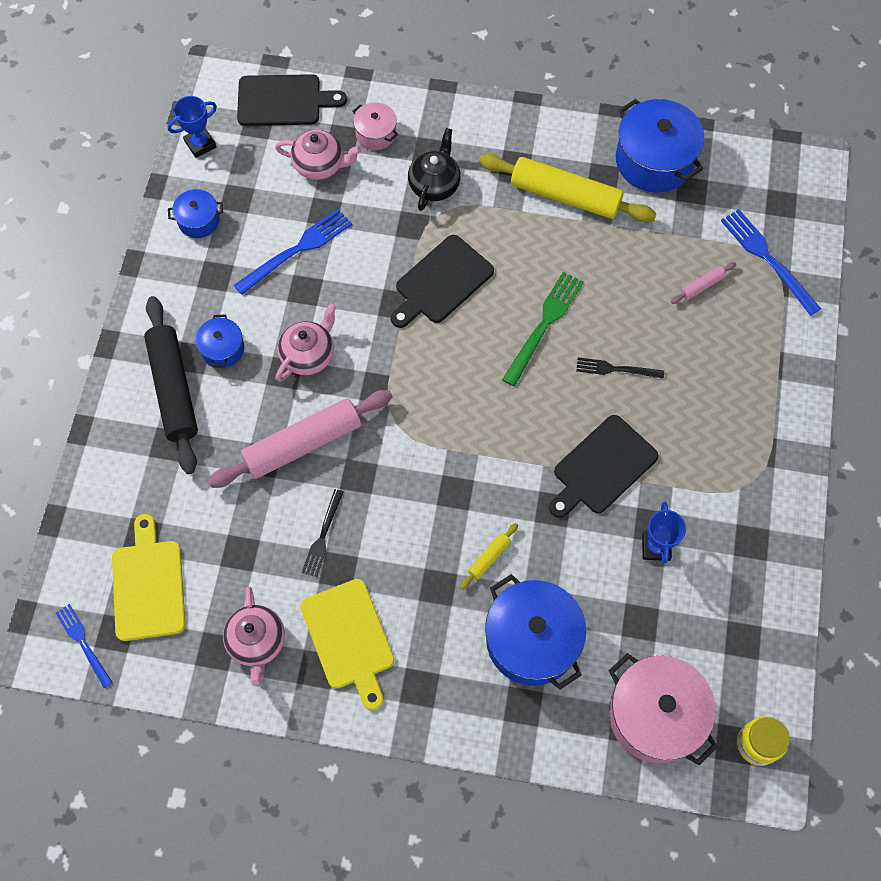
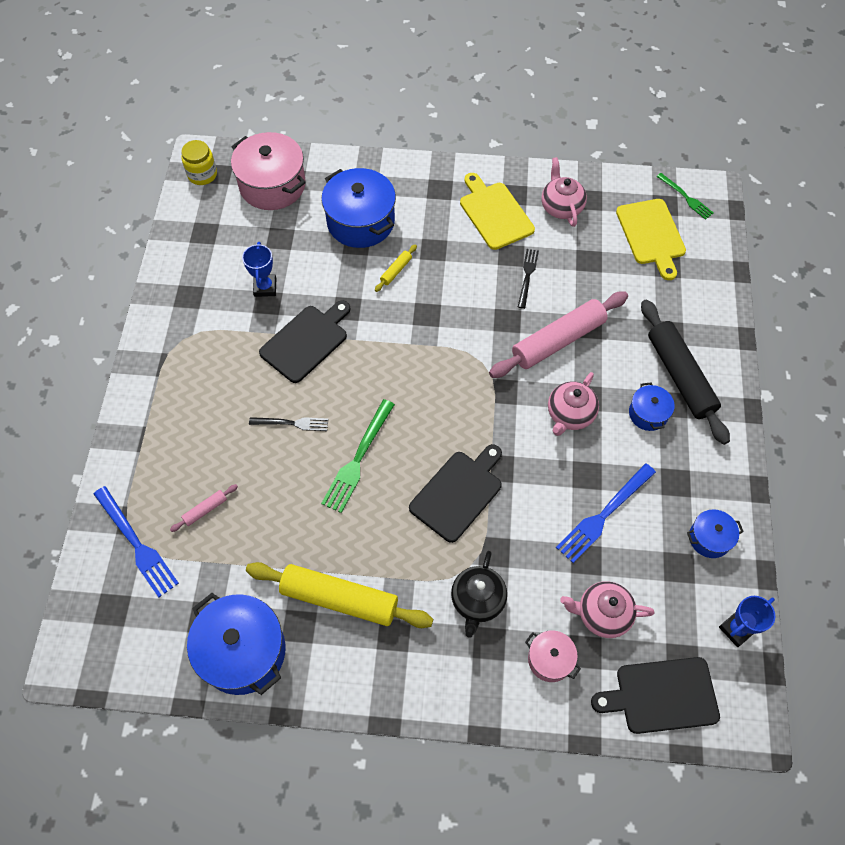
camera: 175 degrees right, 5 degrees down
blue fork [55,604,113,688] -> green fork [656,173,714,220]

